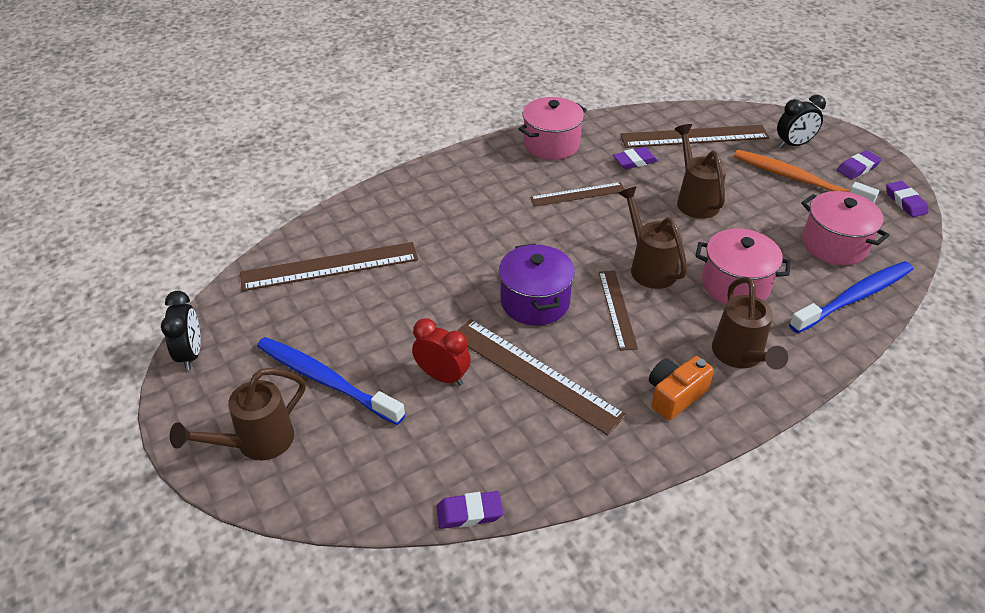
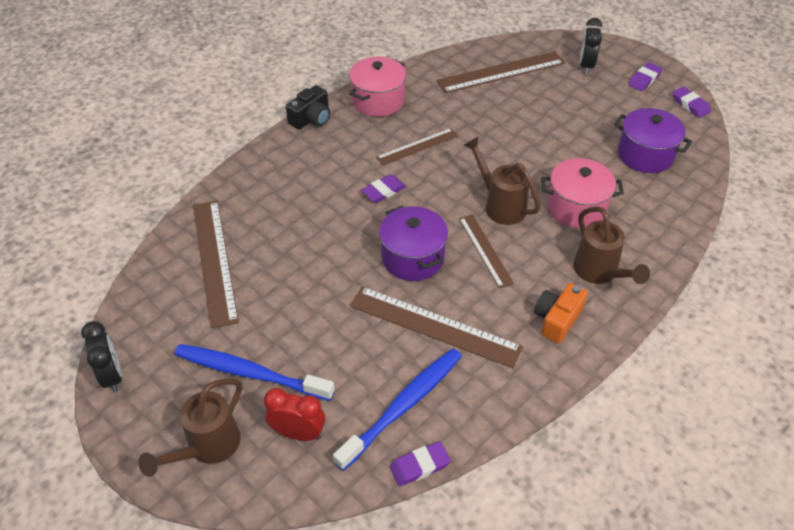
camera: 15 degrees left, 5 degrees up
brown ruler [240,242,418,291] -> brown ruler turned 75 degrees counterclockwise [193,201,239,329]
red clock [412,318,471,386] -> red clock moved to [264,388,325,441]
purple eraser [613,147,658,169] -> purple eraser moved to [361,174,406,203]
brown watering can [674,124,726,219] -> none
orange toothbrush [734,150,879,203] -> none
black clock [777,95,826,148] -> black clock turned 135 degrees clockwise [580,18,602,74]
blue toothbrush [789,261,913,333] -> blue toothbrush moved to [333,348,462,471]
pink pot [801,191,889,265] -> purple pot [614,108,692,173]
none -> black camera [286,85,330,130]

